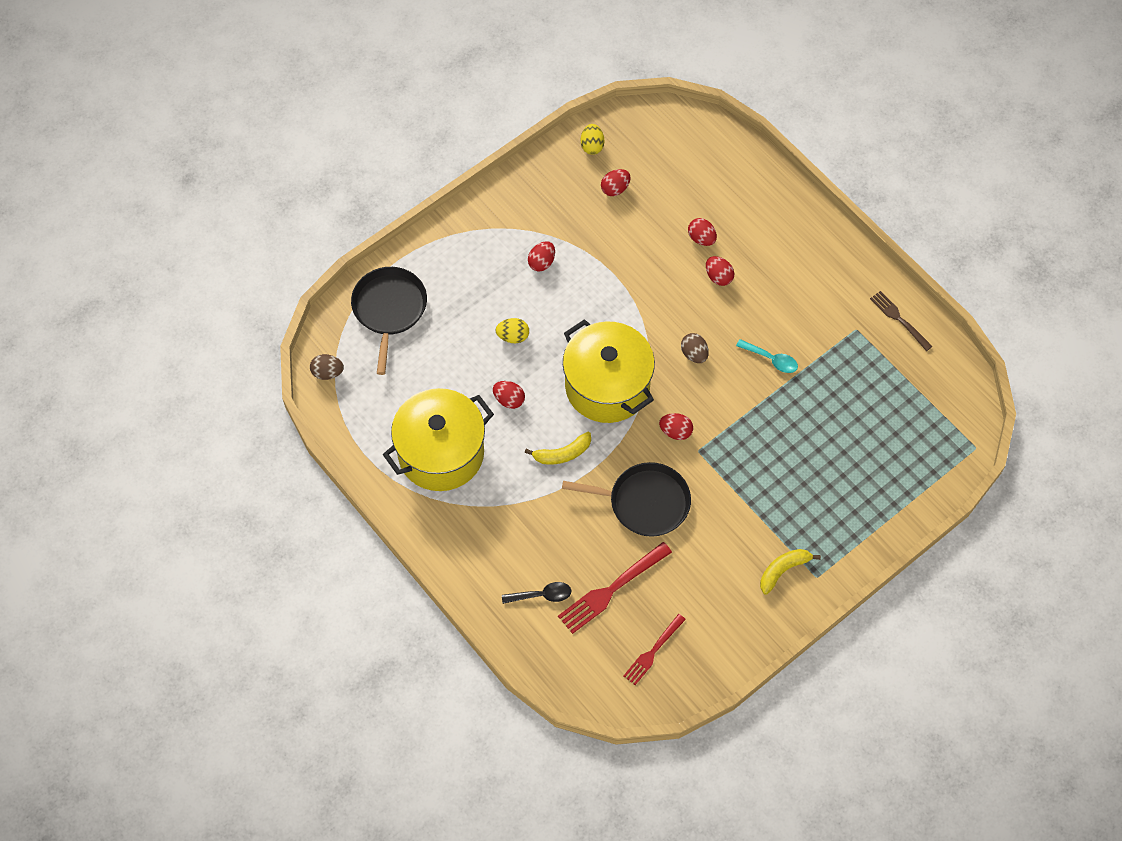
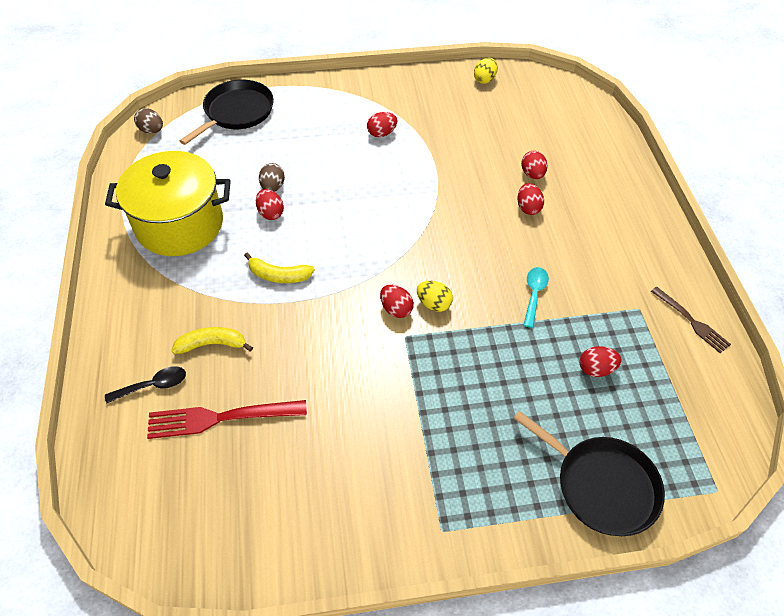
camera: 30 degrees right, 10 degrees down
yellow egg [496,318,529,343] -> yellow egg moved to [417,281,453,312]
black spoon [502,582,572,604] -> black spoon turned 45 degrees counterclockwise [105,366,186,403]
black pan [562,462,691,537] -> black pan moved to [514,411,665,536]
yellow pot [563,319,655,423] -> none
red egg [601,169,631,196] -> red egg moved to [580,346,622,377]
red fork [623,614,686,685] -> none
brown egg [681,333,709,363] -> brown egg moved to [259,163,285,192]
turquoise spoon [736,339,798,373] -> turquoise spoon turned 135 degrees counterclockwise [523,267,549,328]
yellow banana [760,549,821,595] -> yellow banana moved to [172,327,253,354]
brown fork [870,291,933,351] -> brown fork turned 150 degrees clockwise [651,287,731,353]

